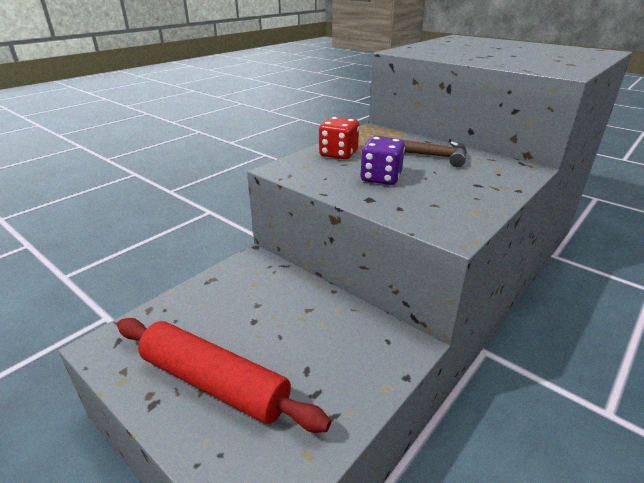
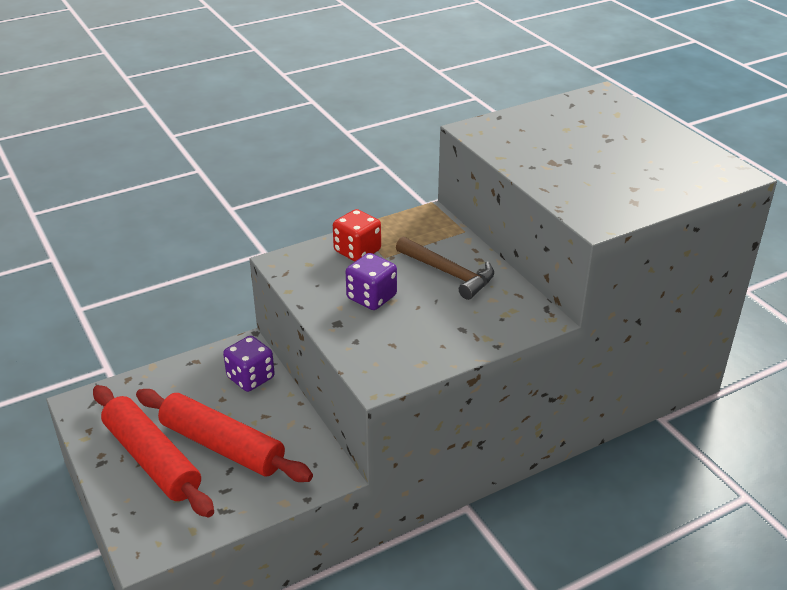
camera: 20 degrees right, 5 degrees up
none -> red rolling pin [136,389,313,482]
none -> purple dice [223,336,275,392]

